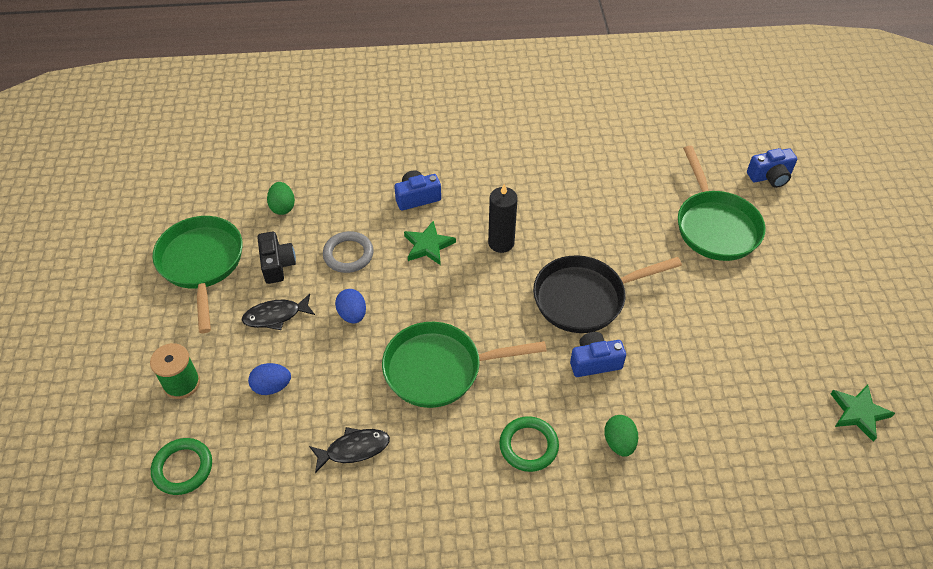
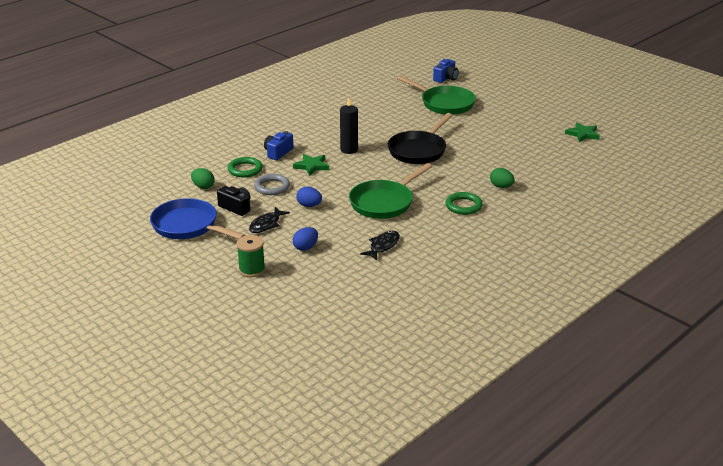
camera: 40 degrees left, 20 degrees down
green ring [151,438,212,495] -> green ring moved to [228,157,263,177]
green pan [153,216,243,333] -> blue pan [150,198,246,239]
blue camera [570,332,626,377] -> none

